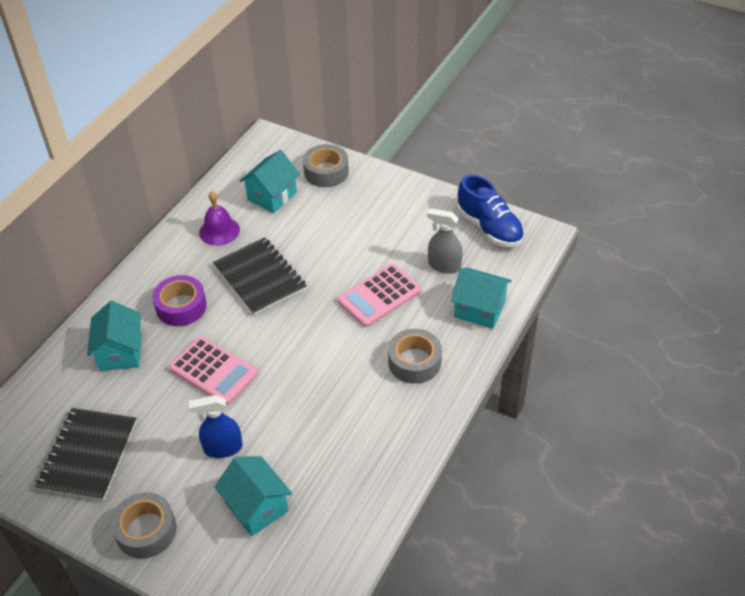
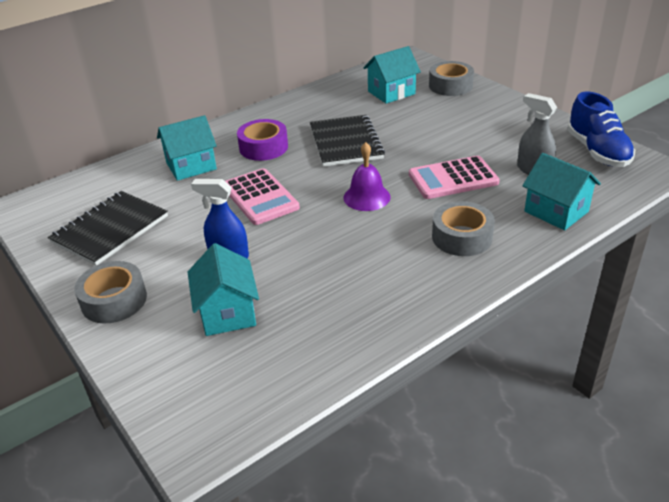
camera: 25 degrees right, 10 degrees down
turquoise house [87,301,142,371] -> turquoise house turned 45 degrees clockwise [157,115,217,181]
purple bell [199,191,240,246] -> purple bell moved to [343,142,391,211]

